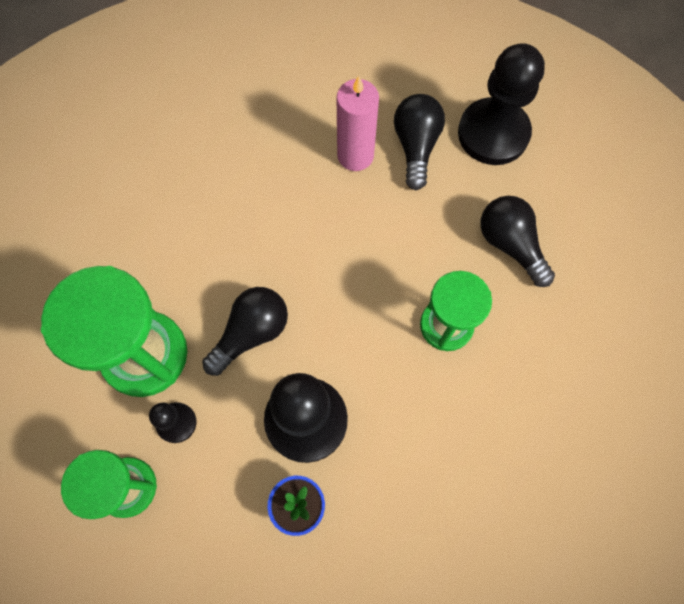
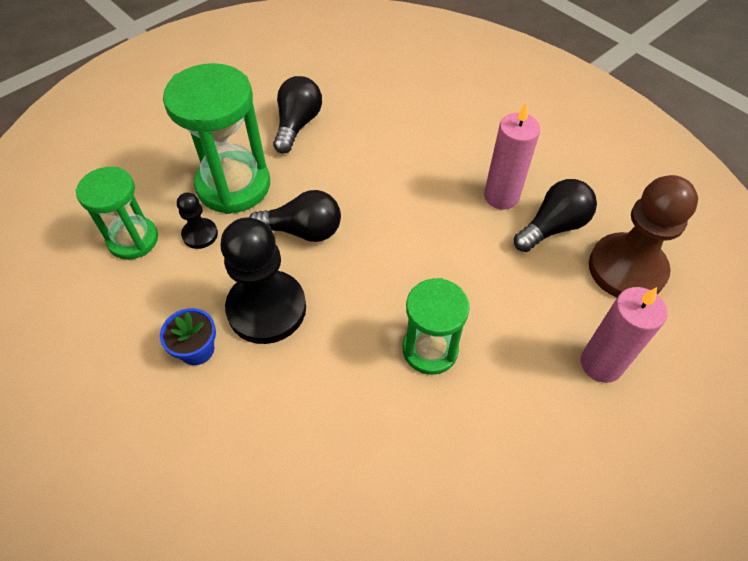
camera: 50 degrees right, 15 degrees down
black pawn [458,43,545,165] -> brown pawn [589,175,698,297]
black light bulb [480,196,555,287] -> black light bulb moved to [273,76,322,154]
none -> pink candle [581,287,667,383]

